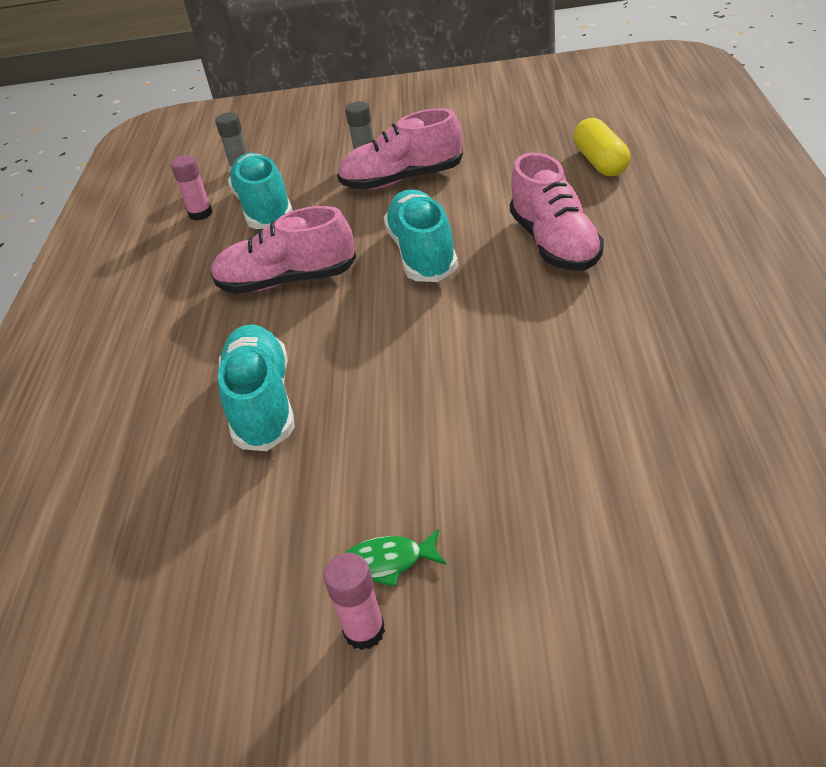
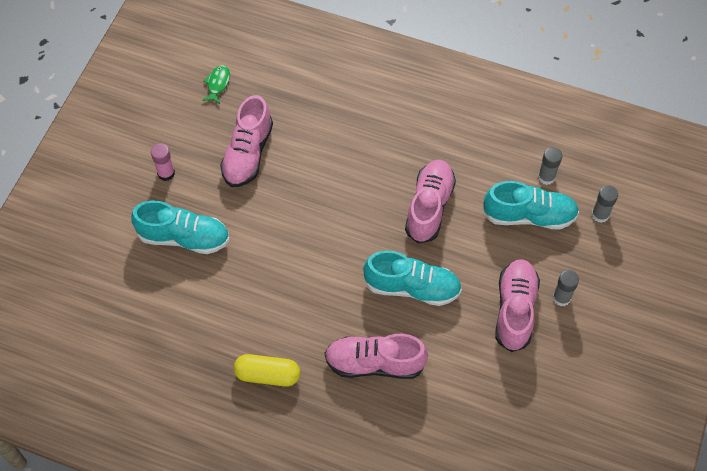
camera: 105 degrees right, 20 degrees up
pink glue stick [171,155,212,220] -> grey glue stick [538,147,562,185]
turquoise shoe [218,324,295,451] -> turquoise shoe moved to [131,201,230,254]
green fish [345,529,447,587] -> green fish moved to [202,65,230,104]
yellow capsule [574,118,630,176] -> yellow capsule moved to [234,354,300,387]
none -> pink shoe [220,95,273,187]

